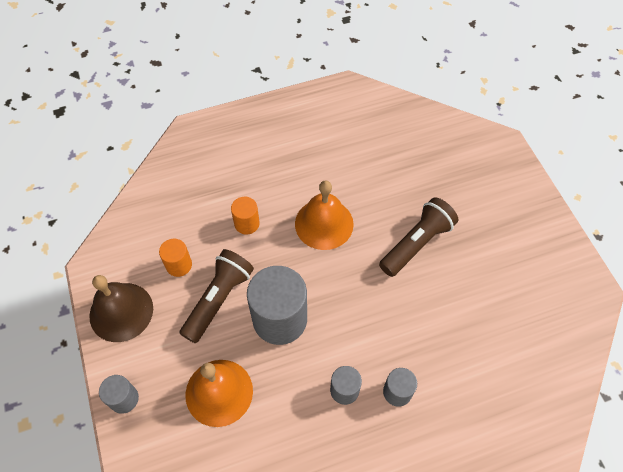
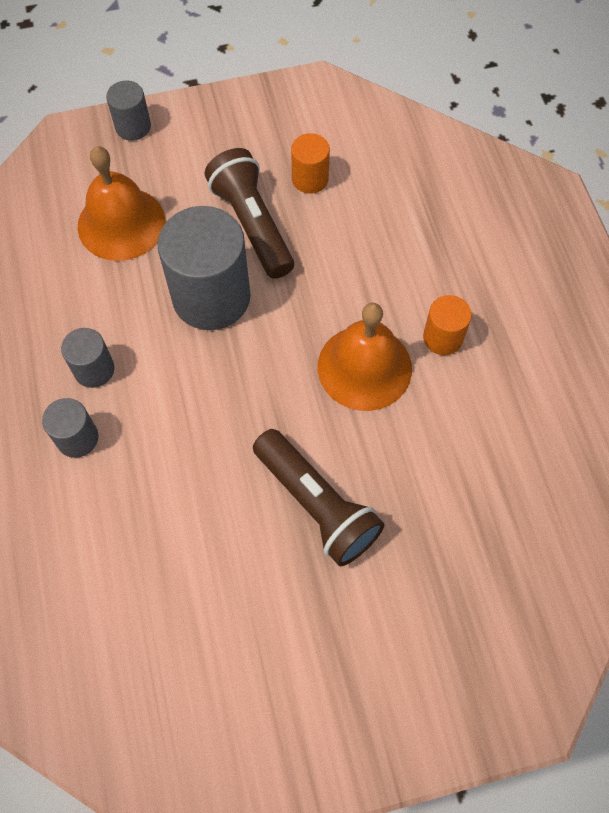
camera: 95 degrees right, 5 degrees up
brown bell [89,275,153,342] -> none
brown flashlight [179,249,254,343] -> brown flashlight turned 150 degrees counterclockwise [205,148,294,279]
orange cylinder [231,197,260,234] -> orange cylinder moved to [423,295,472,355]

